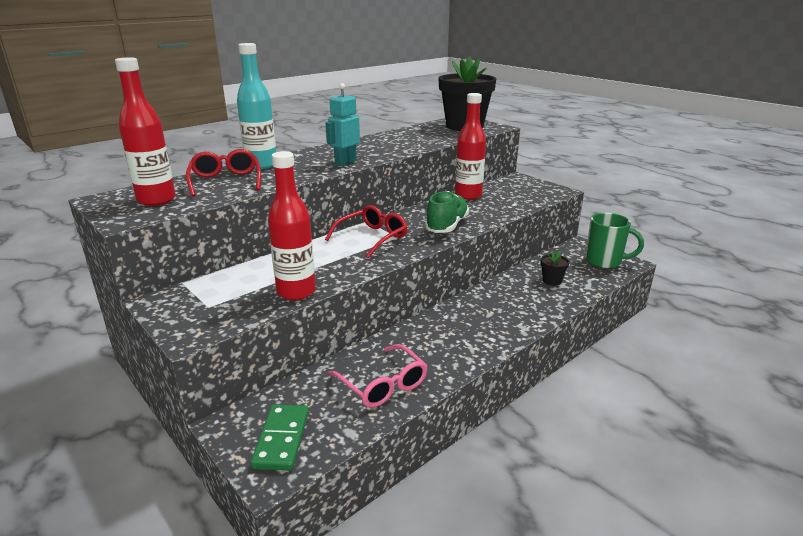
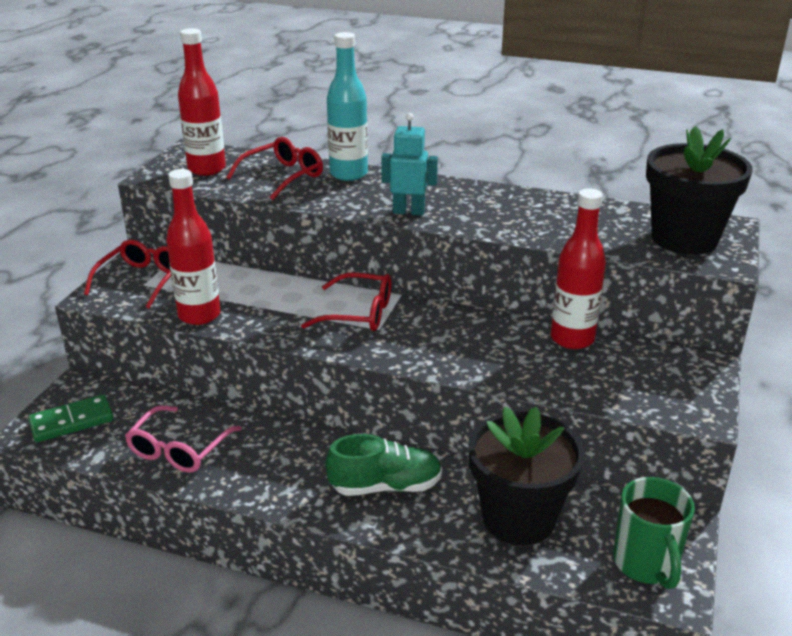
camera: 60 degrees right, 5 degrees up
green shoe [425,191,469,233] -> green shoe moved to [326,434,442,496]
black flower pot [541,250,570,286] -> black flower pot [468,407,585,546], size x2.42
none -> red glasses [84,240,171,309]

